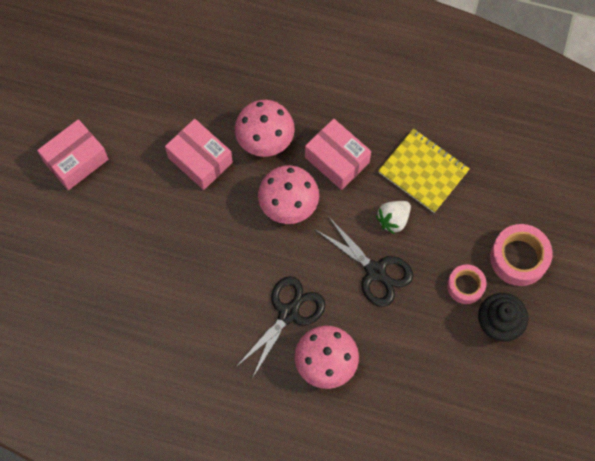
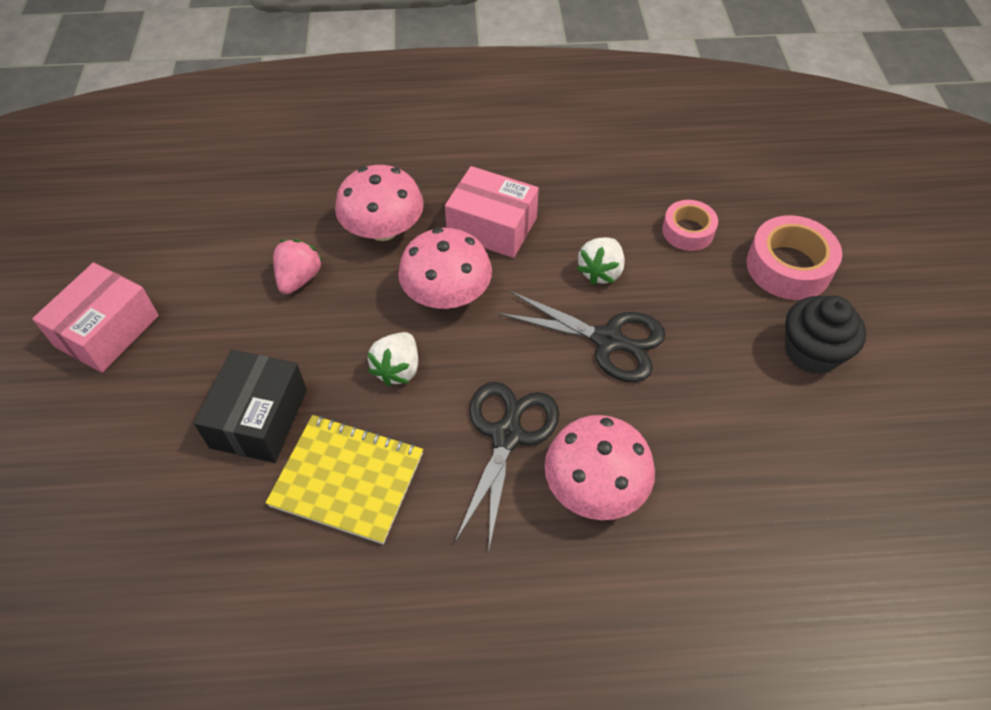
camera: 20 degrees left, 15 degrees down
pink box [165,119,233,190] -> pink strawberry [273,239,323,294]
yellow notebook [378,129,470,213] -> yellow notebook moved to [266,415,423,544]
pink tape [447,265,486,304] -> pink tape moved to [662,200,718,251]
none -> black box [194,350,307,463]
none -> white strawberry [367,332,418,386]

